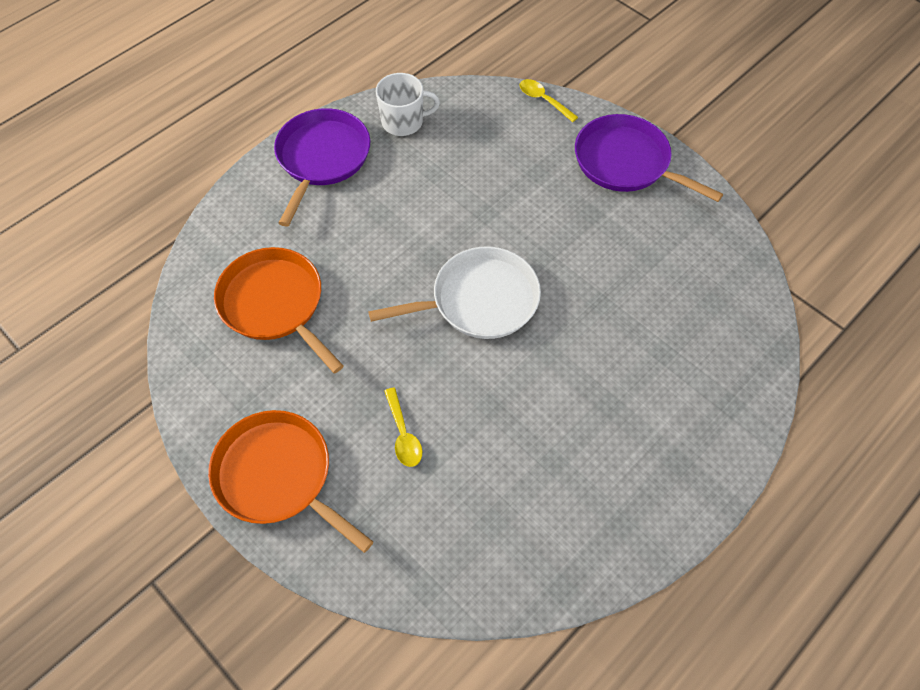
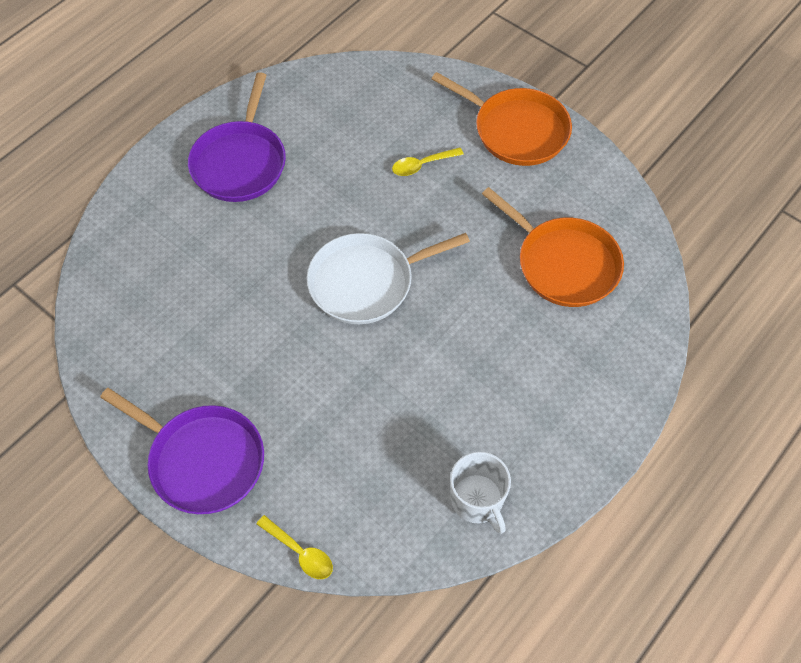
camera: 175 degrees right, 0 degrees up
purple pan [274,108,370,227] -> purple pan moved to [188,72,286,202]
white mug [376,73,440,136] -> white mug turned 105 degrees counterclockwise [450,452,511,534]
yellow spoon [384,388,422,467] -> yellow spoon turned 90 degrees counterclockwise [392,147,464,176]

